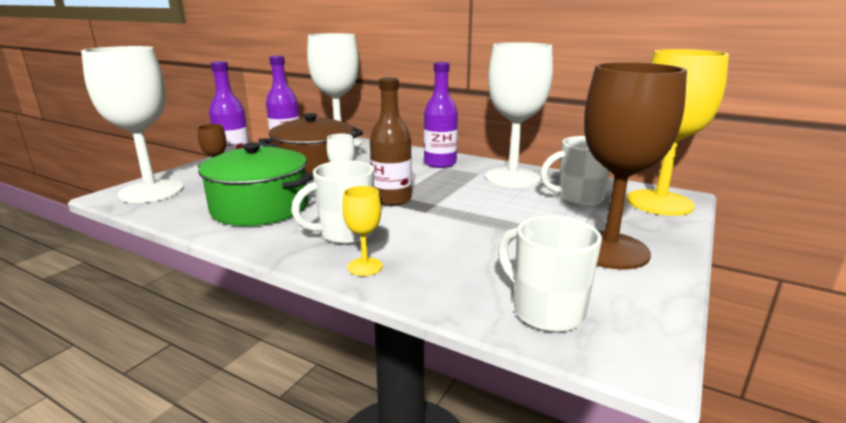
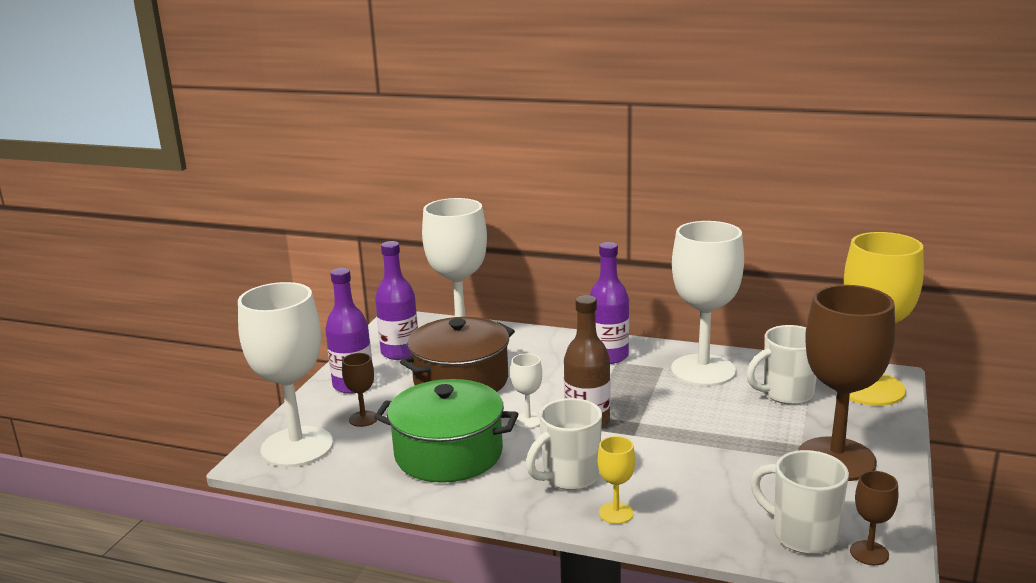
camera: 10 degrees left, 0 degrees up
none -> brown goblet [850,471,898,565]

